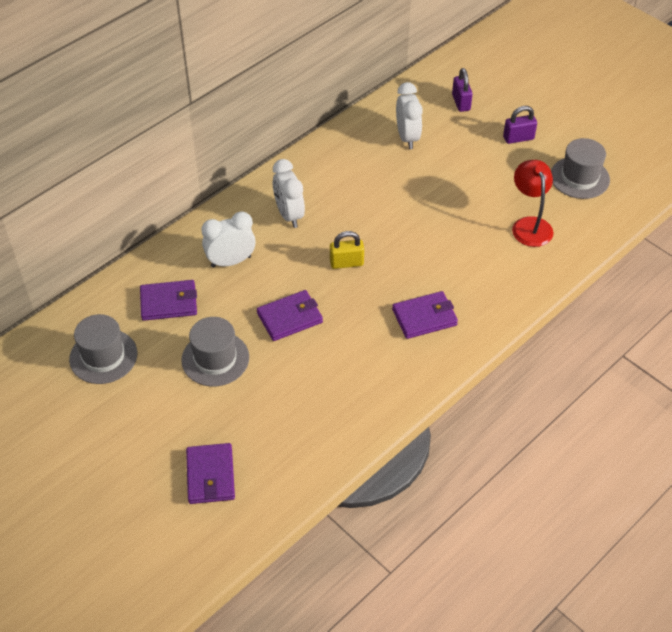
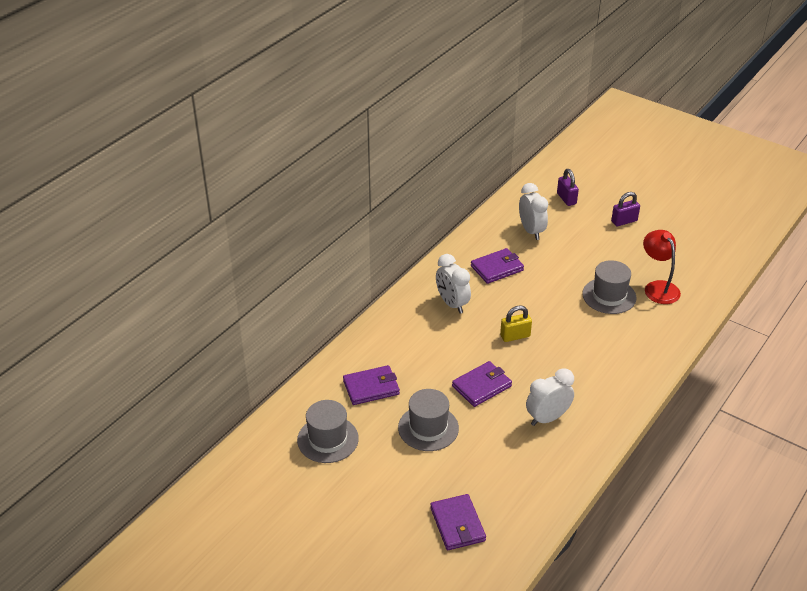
camera: 10 degrees left, 10 degrees down
white clock [201,211,256,268] -> white clock moved to [526,368,574,426]
purple wallet [392,291,458,339] -> purple wallet moved to [471,248,524,284]
grey hat [551,138,610,199] -> grey hat moved to [582,260,636,314]

